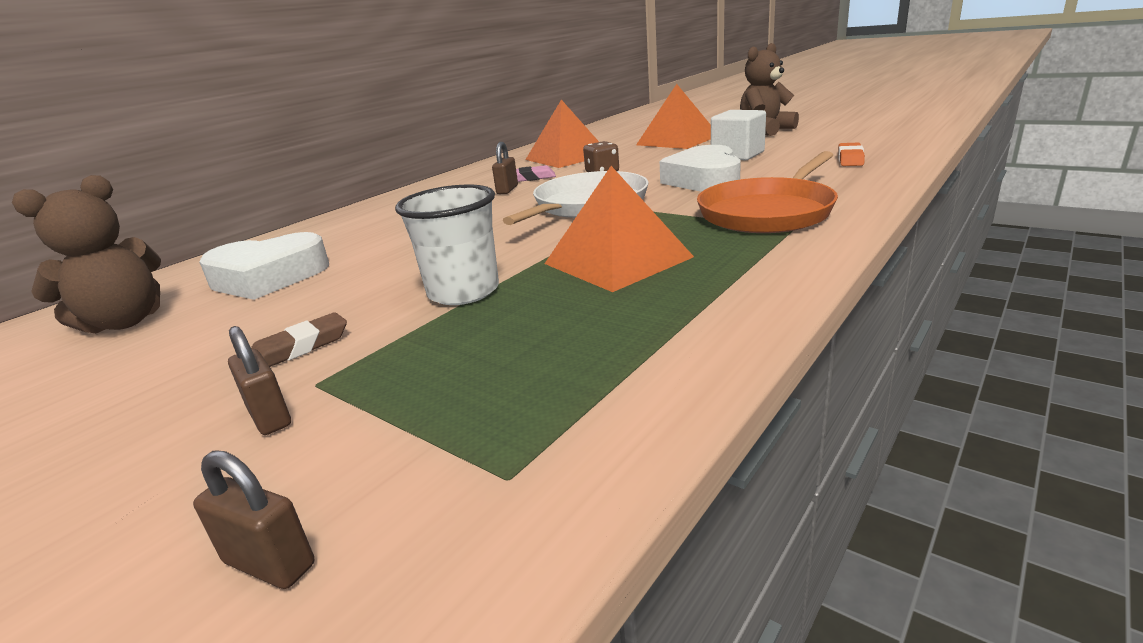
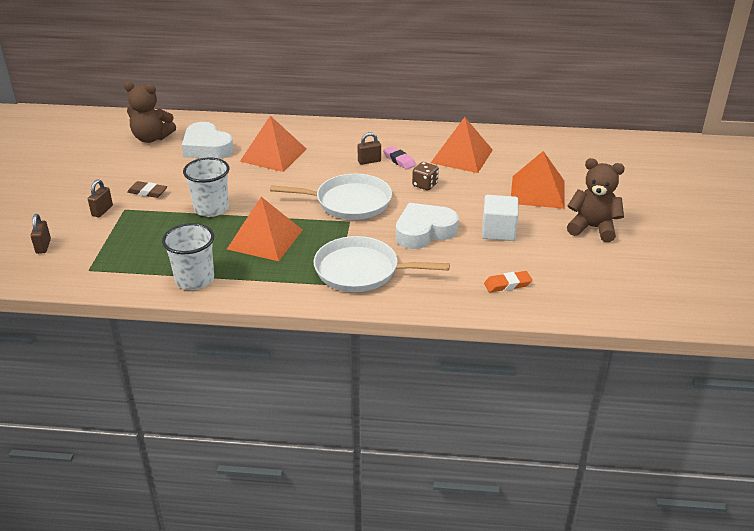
camera: 55 degrees right, 10 degrees up
orange pan [697,151,838,233] -> white pan [314,236,450,292]
none -> white cup [162,223,214,290]
none -> orange pyramid [240,116,307,172]

